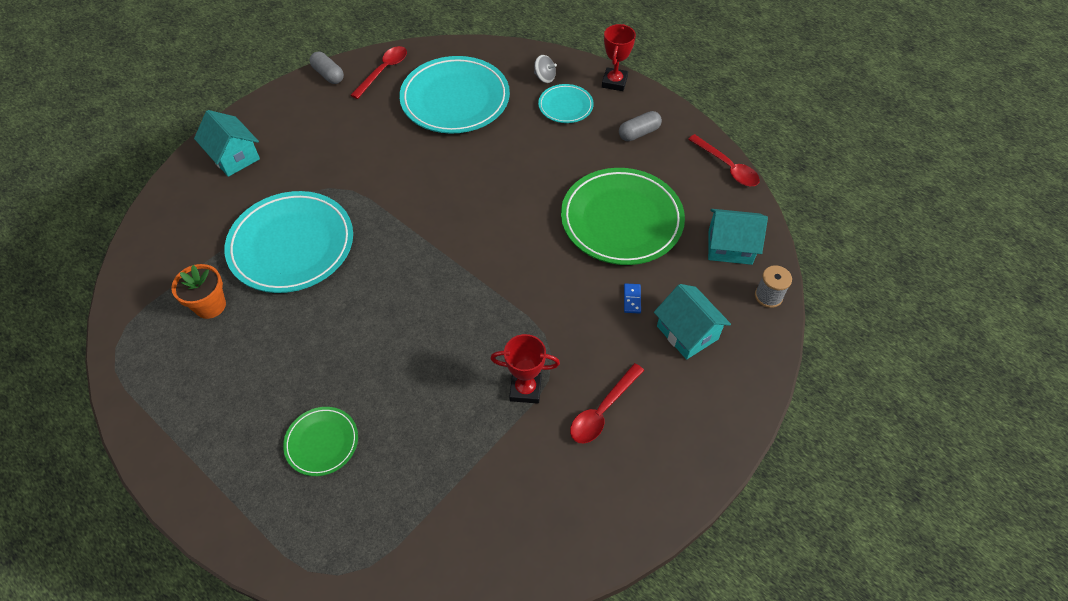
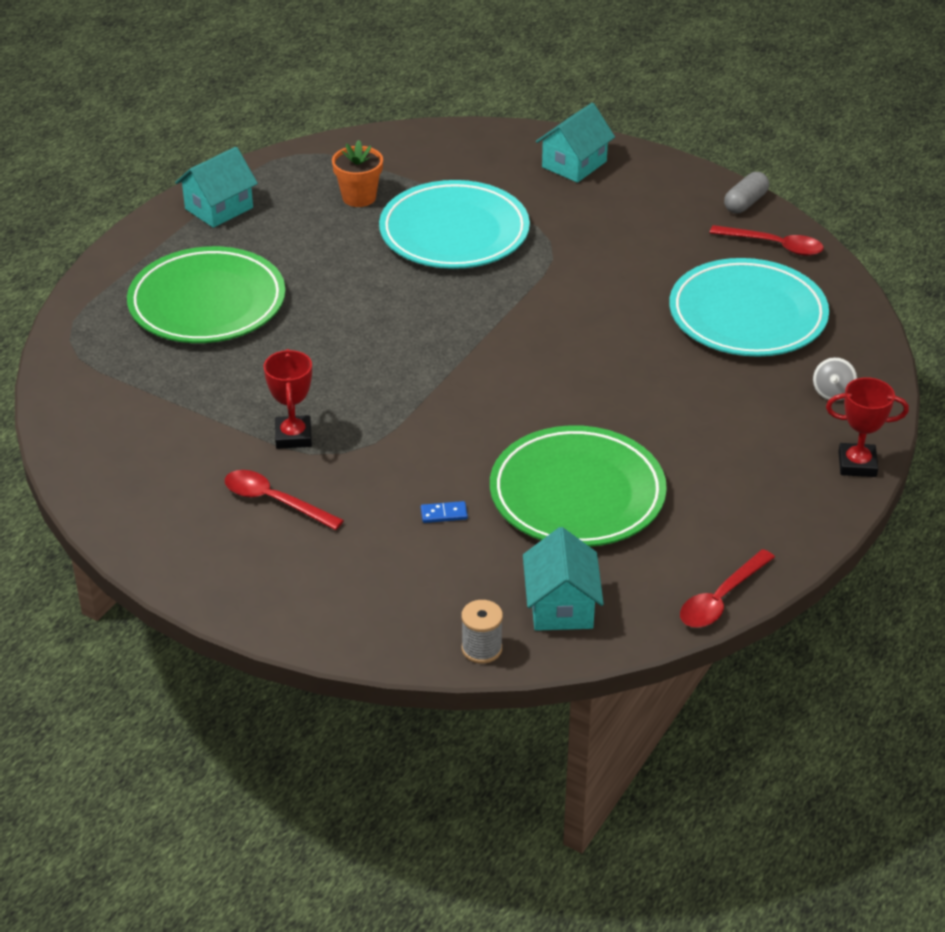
camera: 80 degrees right, 15 degrees down
green plate [283,407,358,476] -> green plate [127,246,286,343], size x2.00
turquoise plate [538,84,594,123] -> none
grey capsule [619,111,662,141] -> none
turquoise house [654,284,731,360] -> turquoise house moved to [175,147,258,228]

